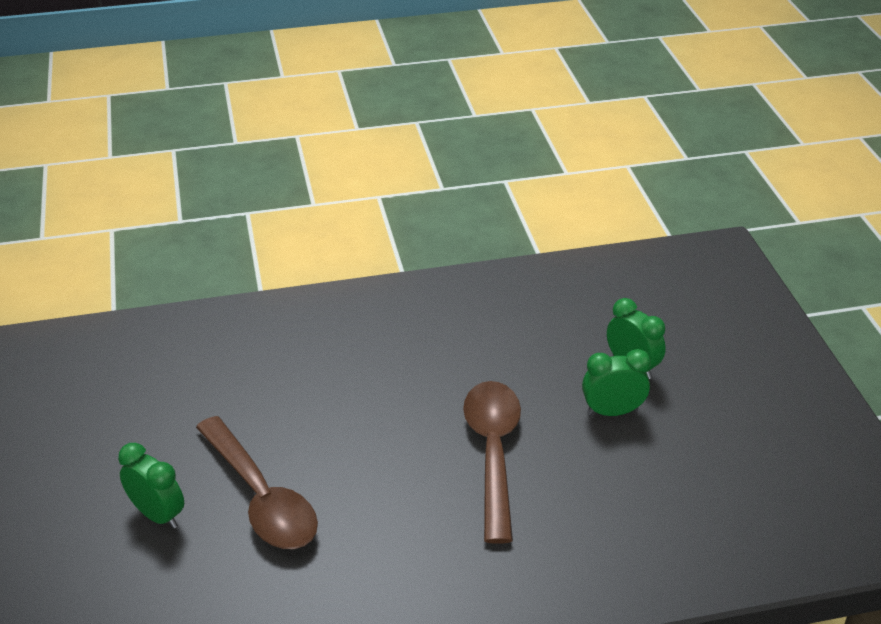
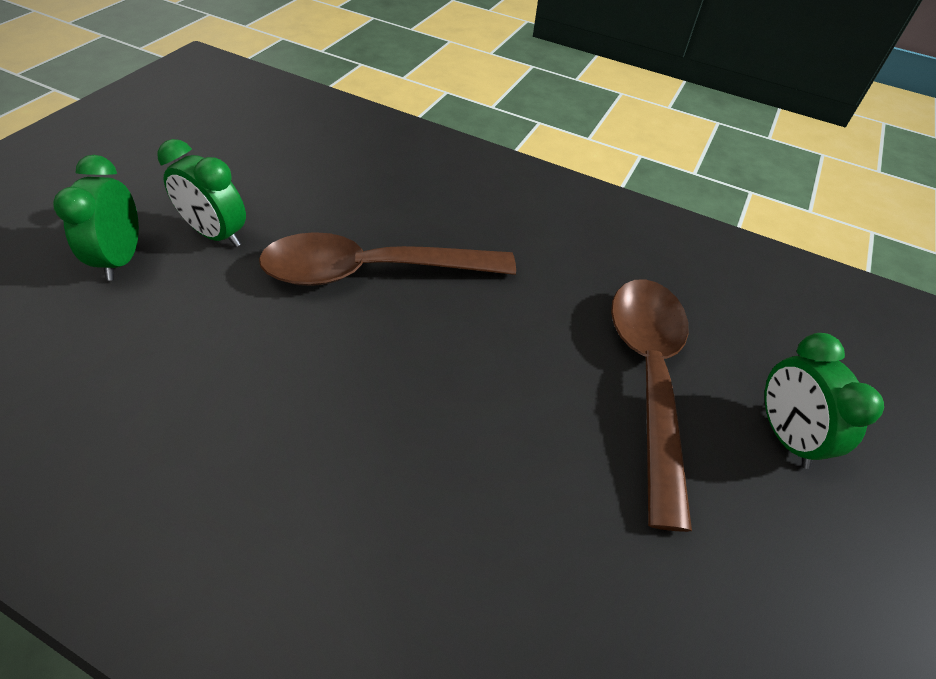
camera: 145 degrees left, 10 degrees up
brown spoon [463,381,521,544] -> brown spoon turned 45 degrees clockwise [259,232,516,286]

